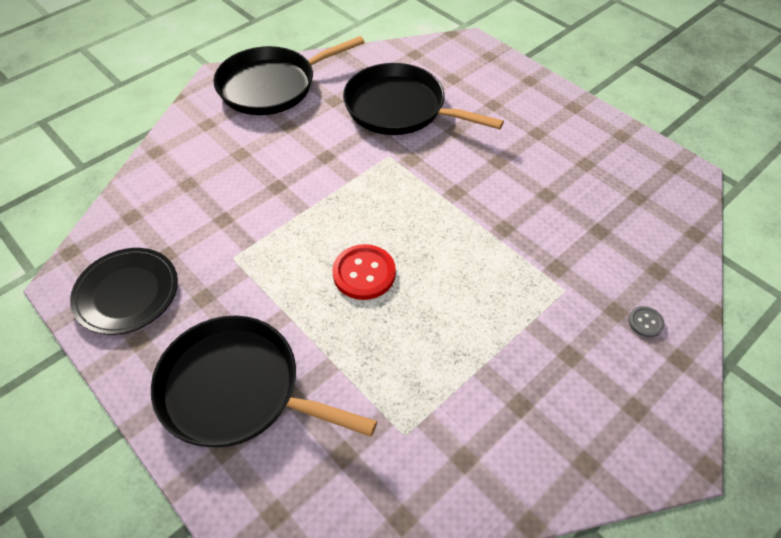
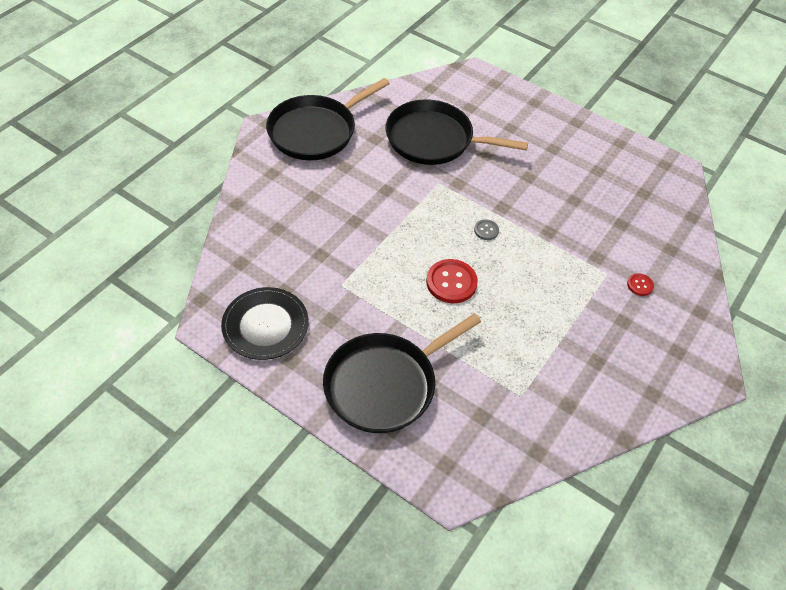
camera: 15 degrees left, 0 degrees up
black pan [151,315,377,447] -> black pan turned 45 degrees counterclockwise [323,313,481,433]
grey button [628,306,665,337] -> grey button moved to [474,219,499,240]
none -> red button [627,273,654,296]

